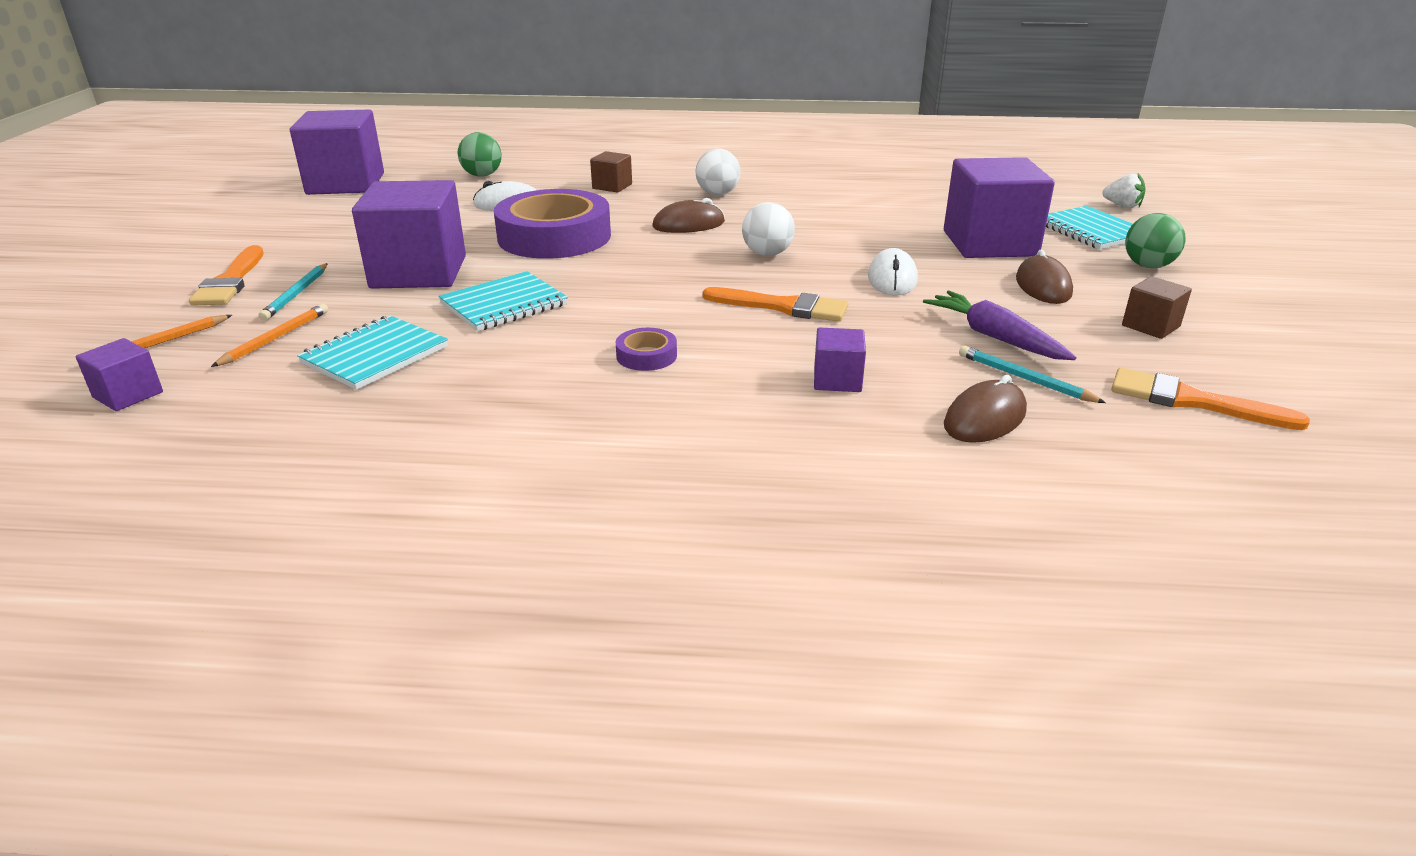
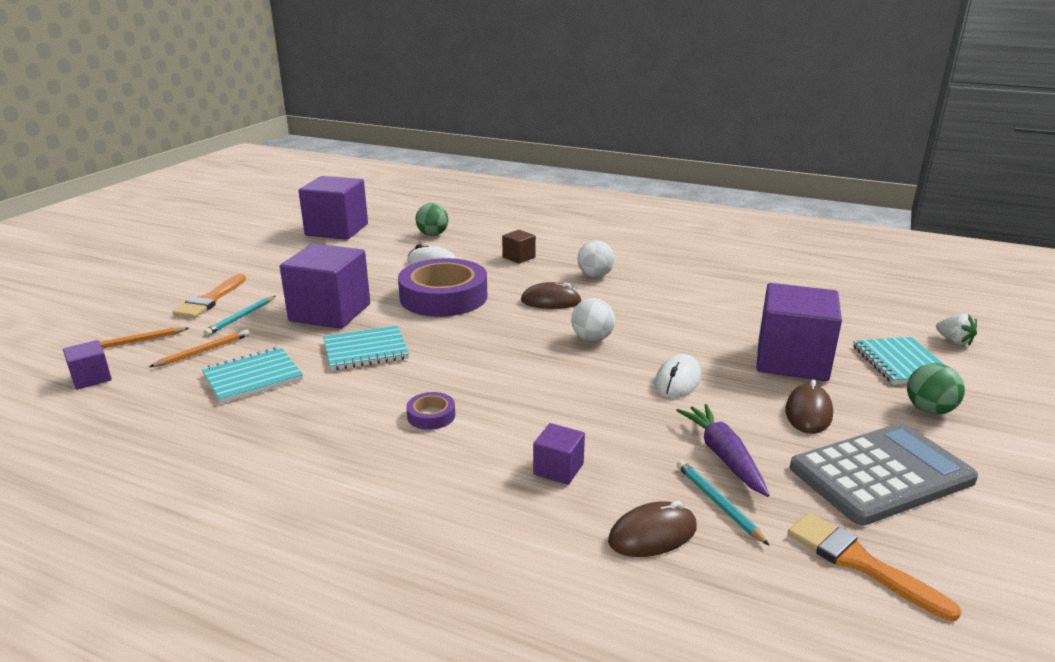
camera: 20 degrees right, 5 degrees down
orange brush [703,287,848,322] -> none
brown cube [1122,276,1192,339] -> grey calculator [790,423,978,526]

